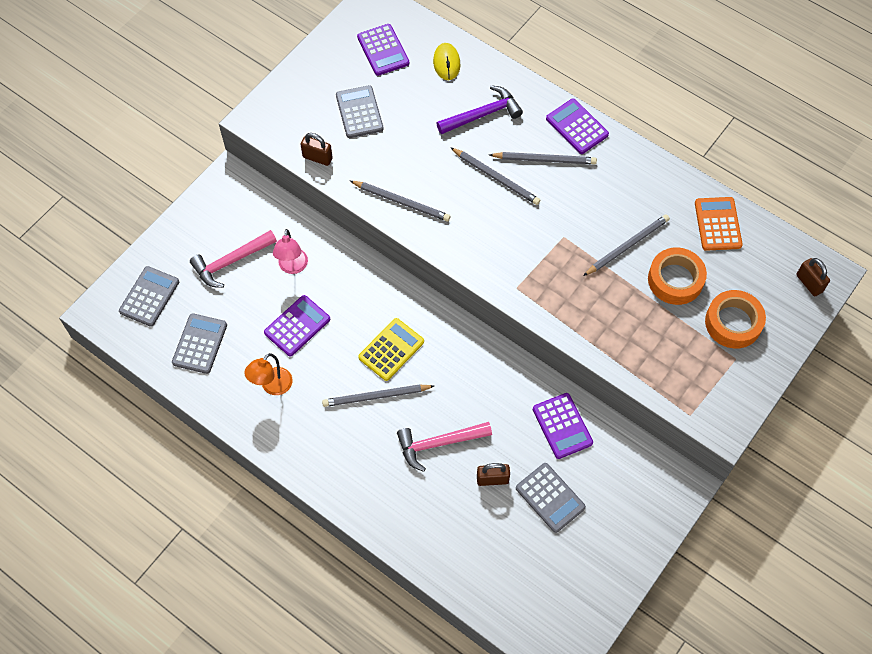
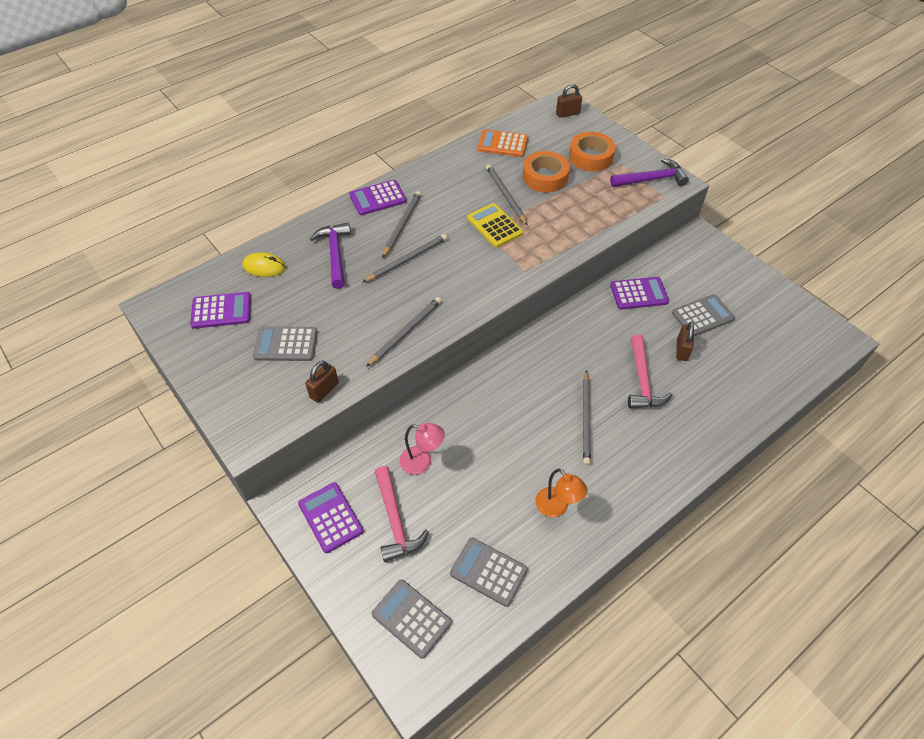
camera: 75 degrees left, 10 degrees down
purple calculator [264,295,330,356] -> purple calculator moved to [298,482,363,553]
yellow calculator [358,318,424,381] -> yellow calculator moved to [467,203,523,248]
none -> purple hammer [610,158,689,187]

